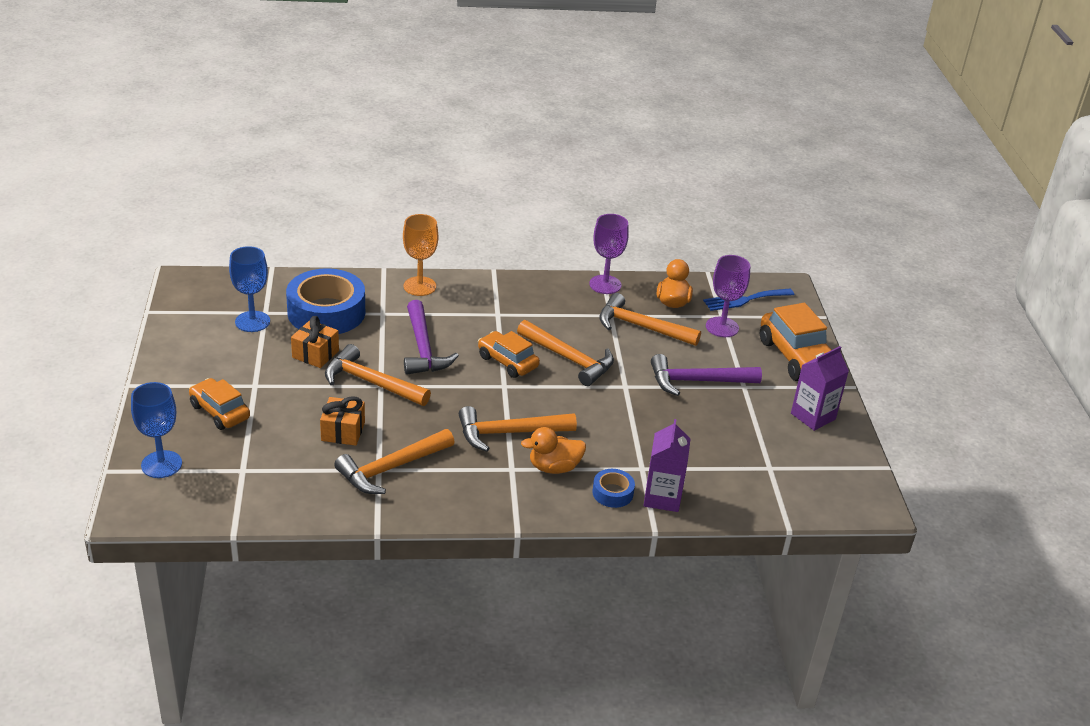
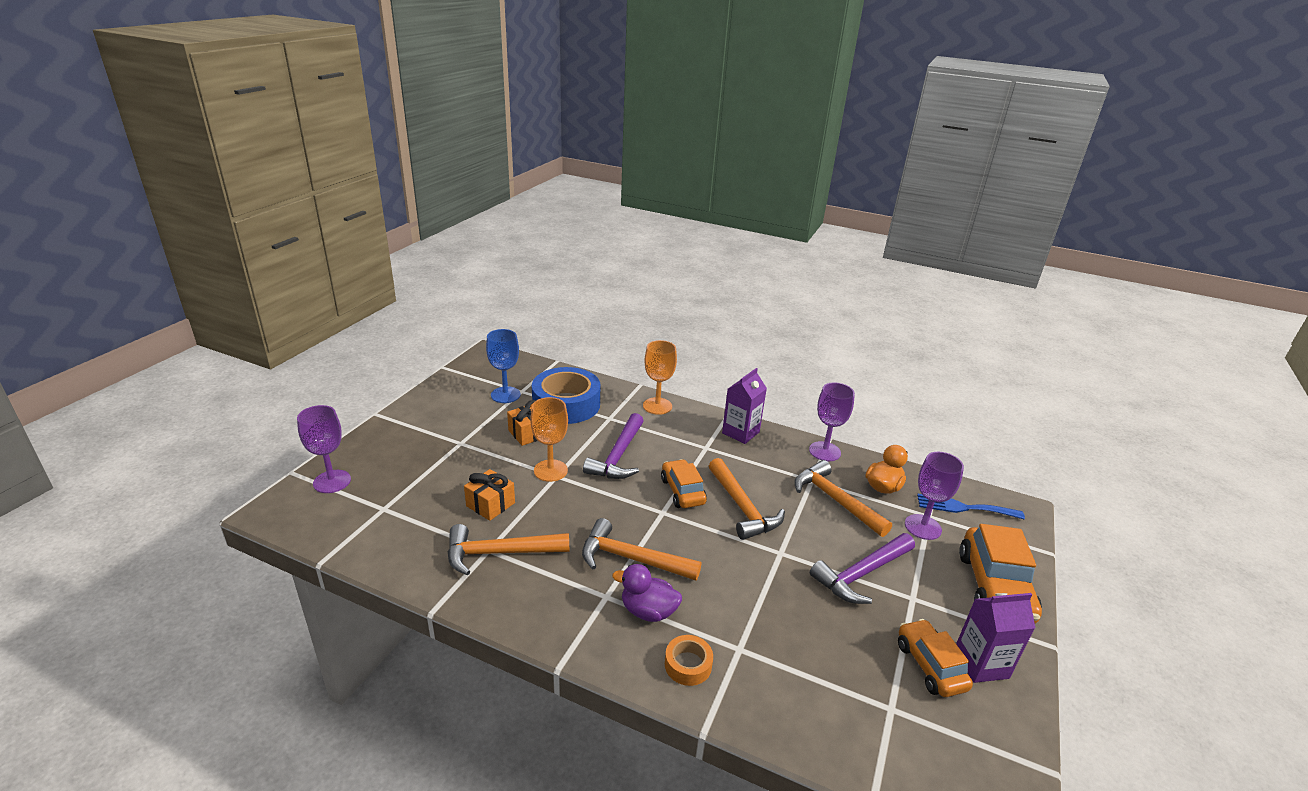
camera: 30 degrees right, 5 degrees down
blue goblet [131,382,182,478] -> purple goblet [297,405,351,493]
orange car [189,378,250,430] -> orange car moved to [898,619,973,697]
orange hammer [325,344,431,406] -> orange goblet [530,397,568,482]
orange duck [521,427,586,474] -> purple duck [612,564,682,622]
blue tape [592,469,635,508] -> orange tape [665,635,713,686]
purple carton [643,419,690,512] -> purple carton moved to [722,368,767,444]
purple hammer [651,354,762,396] -> purple hammer turned 60 degrees counterclockwise [810,533,915,604]

